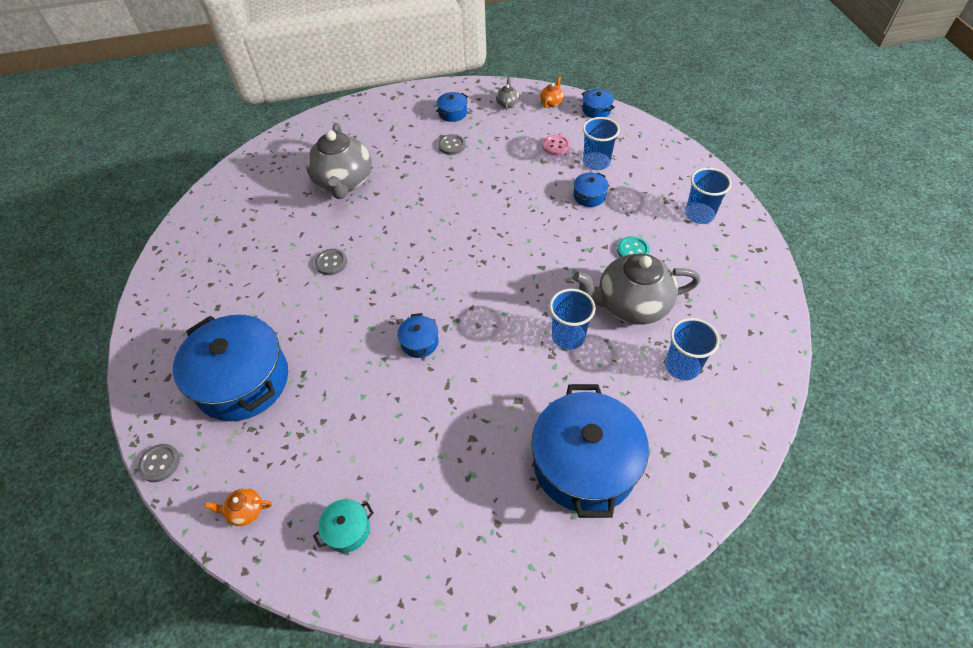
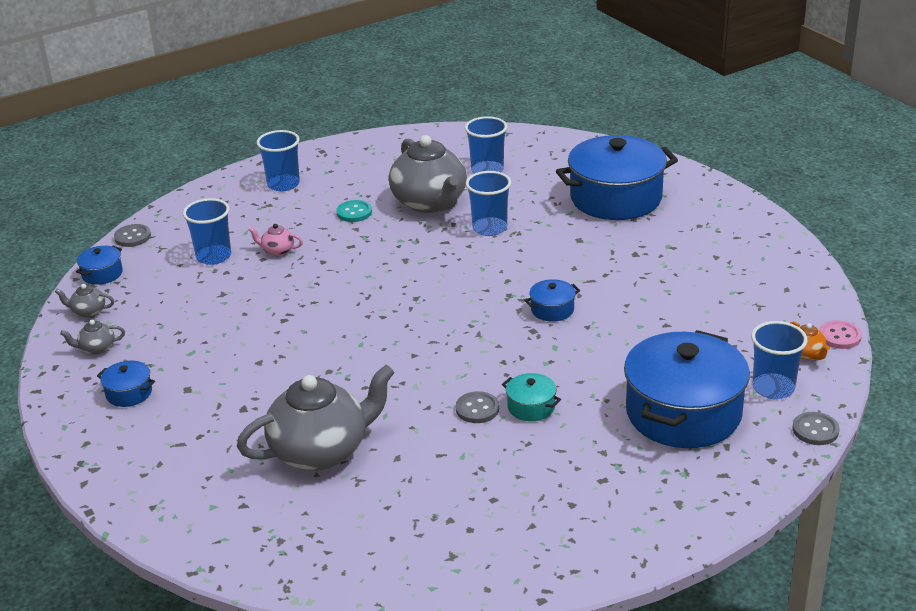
camera: 110 degrees left, 20 degrees down
turquoise pot [313,499,374,553] -> turquoise pot moved to [502,373,561,421]
grey button [438,134,466,155] -> grey button moved to [114,224,151,247]
orange teapot [540,76,564,108] -> grey teapot [55,284,114,318]
pink button [542,135,570,156] -> pink button moved to [819,320,862,349]
blue pot [574,172,609,207] -> pink teapot [248,224,303,256]
none -> blue cup [751,321,808,399]

